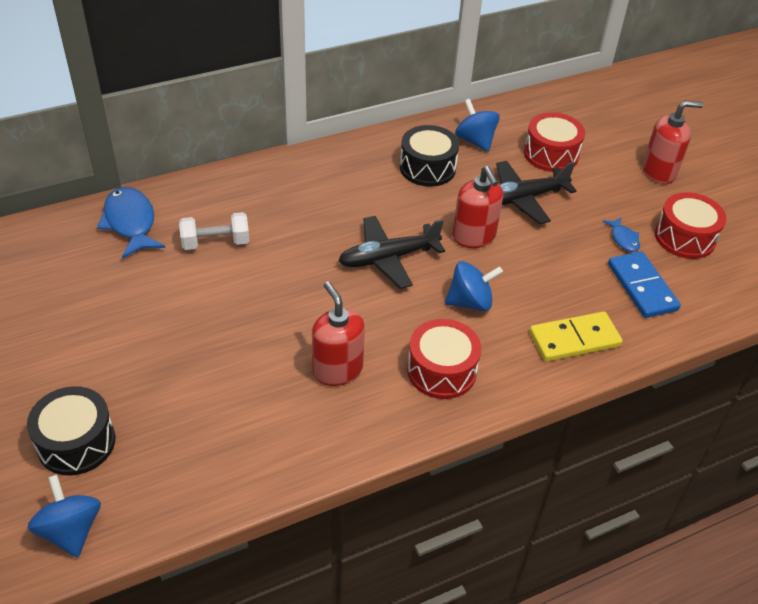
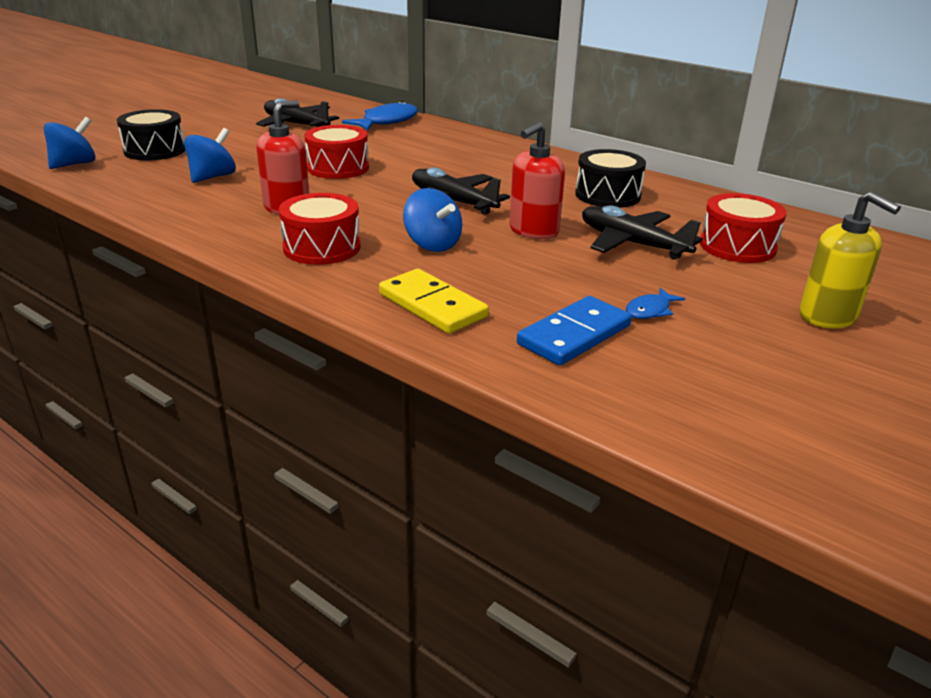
camera: 65 degrees right, 15 degrees down
white dumbbell [179,212,249,250] -> none
blue spinning top [455,99,500,152] -> blue spinning top moved to [184,128,236,183]
red soap dispenser [642,101,703,184] -> yellow soap dispenser [799,191,901,328]
red drum [655,192,726,259] -> red drum moved to [304,125,369,179]
none -> black plane [256,98,339,127]

